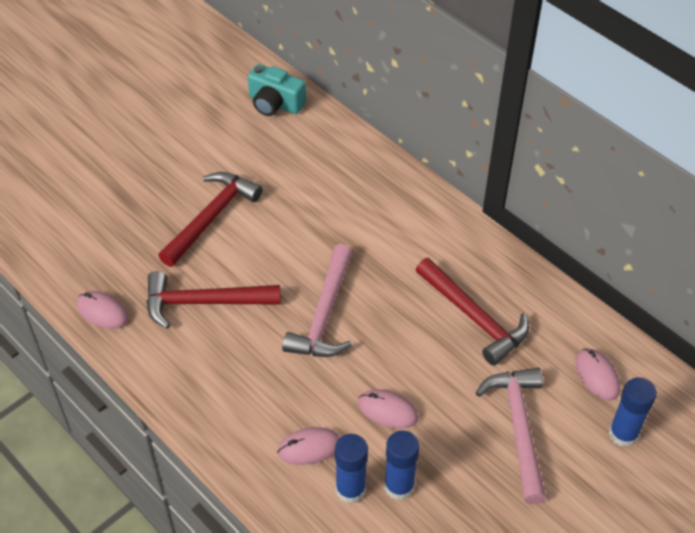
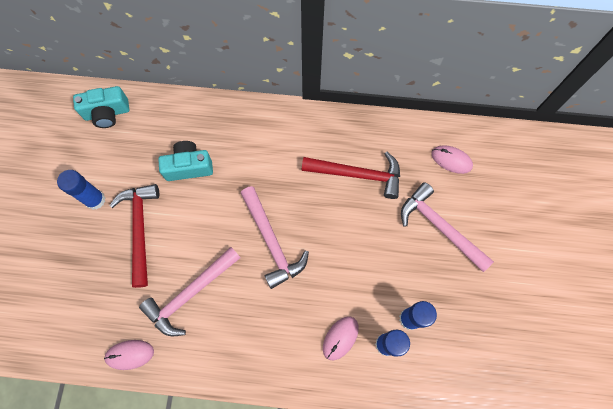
camera: 40 degrees left, 20 degrees up
red hammer [147,271,280,329] -> pink hammer [139,247,241,337]
pink mouse [358,389,418,428] -> none
blue glue stick [609,377,657,447] -> blue glue stick moved to [57,170,105,210]
none -> turquoise camera [158,141,213,181]

